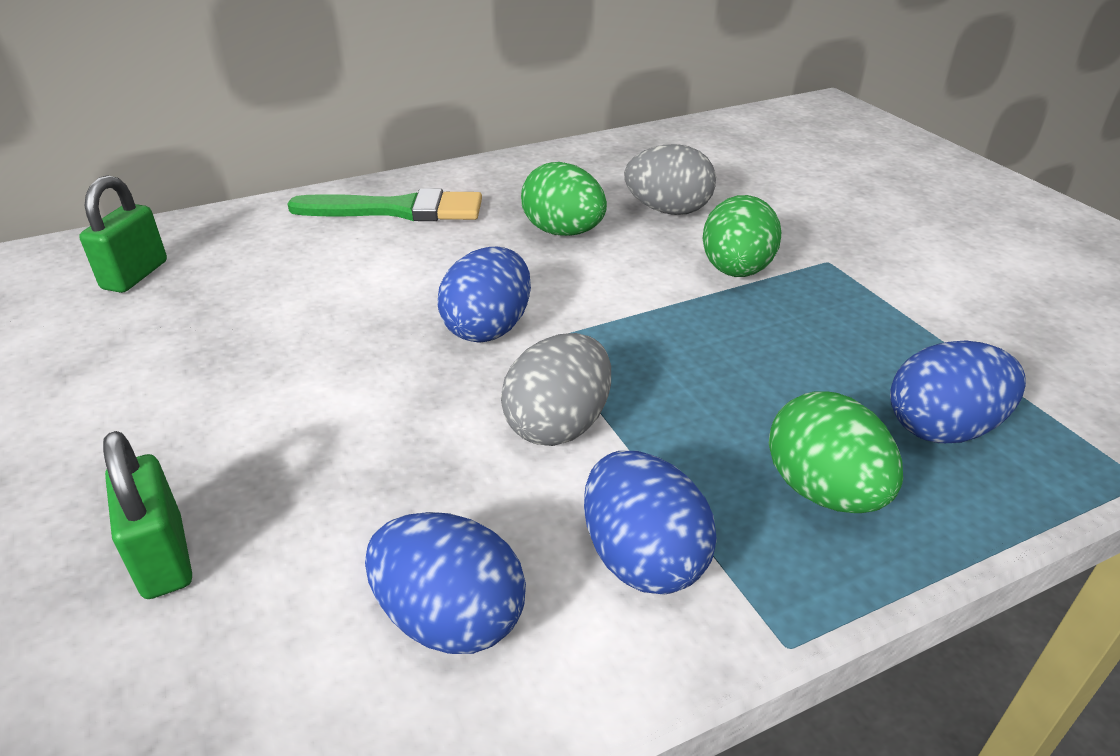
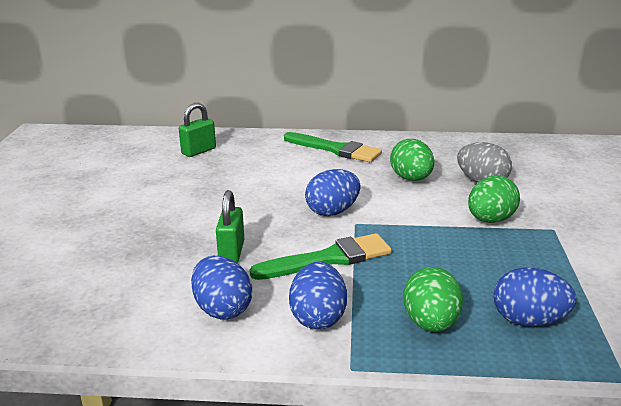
camera: 30 degrees right, 10 degrees down
green padlock [103,431,192,599] -> green padlock moved to [216,190,244,263]
grey egg [501,333,611,446] -> green brush [250,233,392,280]

